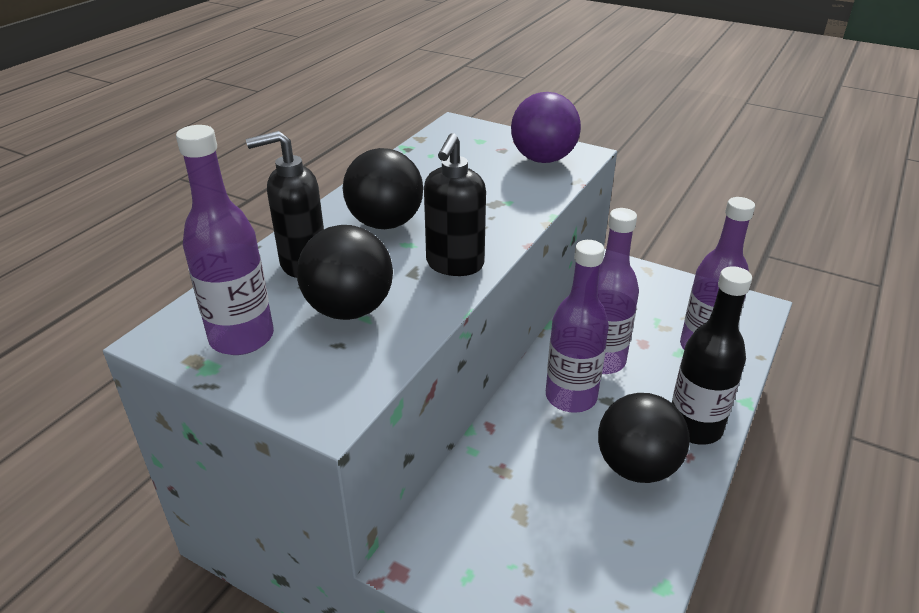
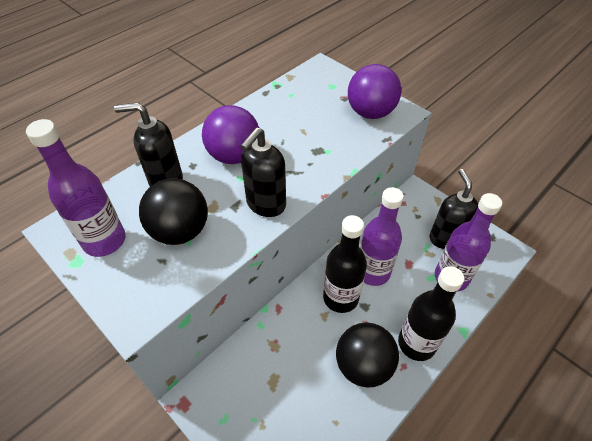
camera: 15 degrees right, 15 degrees up
black ball [343,148,423,229] -> purple ball [202,105,259,164]
purple bottle [546,240,609,413] -> black bottle [323,215,367,313]
none -> black soap dispenser [429,169,478,249]

